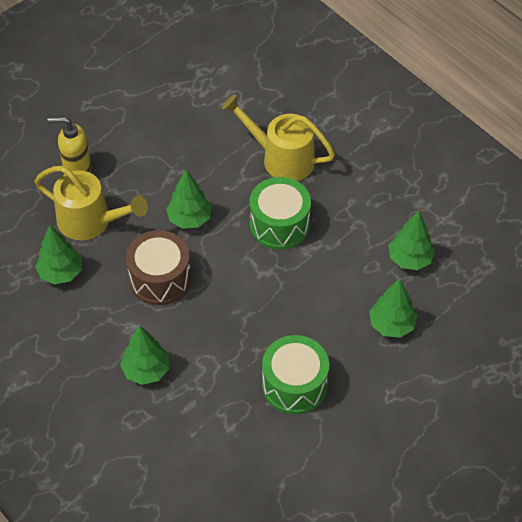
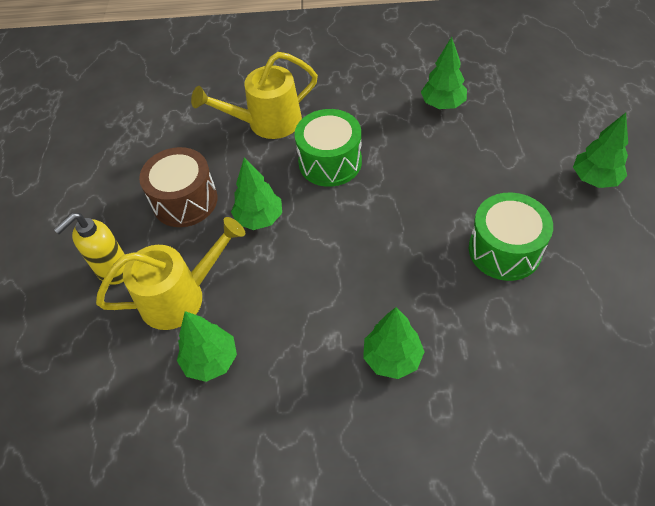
camera: 45 degrees left, 0 degrees up
brown drum [126,230,191,305] -> brown drum moved to [139,147,217,227]
green tree [369,279,418,338] -> green tree moved to [573,113,628,188]

